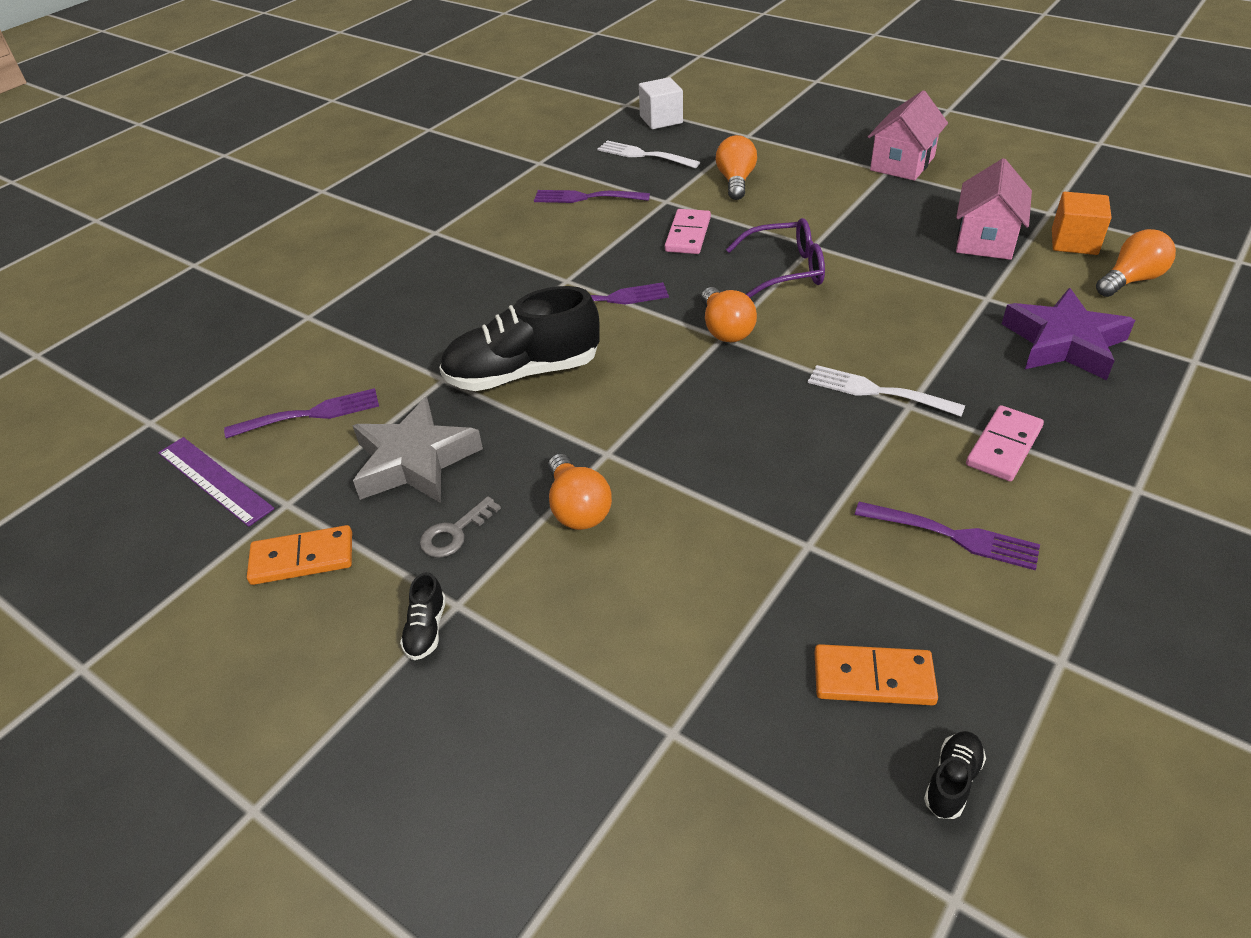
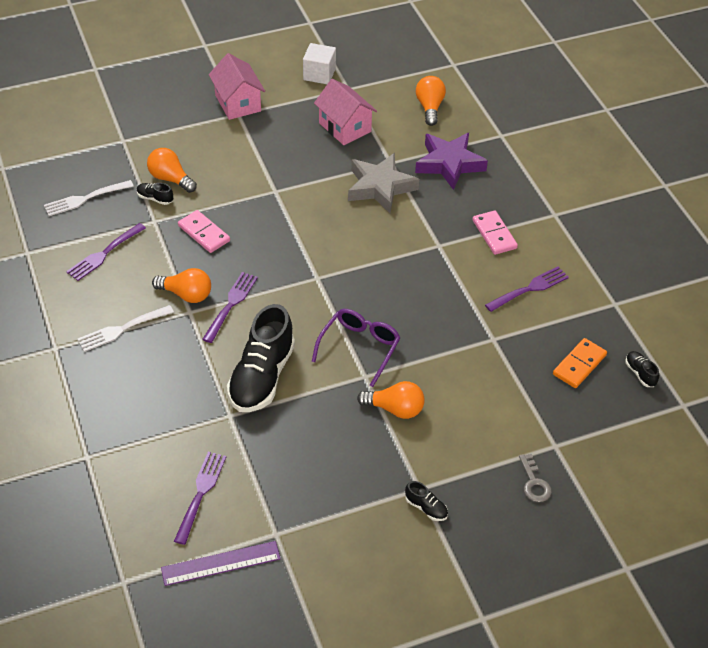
camera: 60 degrees left, 5 degrees up
orange domino [247,525,352,585] -> none
grey star [352,397,483,503] -> grey star moved to [348,153,419,213]
grey key [420,496,501,558] -> grey key moved to [519,454,552,502]
white cube [639,77,683,129] -> white cube moved to [303,43,336,84]
orange light bulb [701,287,757,342] -> orange light bulb moved to [152,268,211,303]
purple glasses [726,218,825,298] -> purple glasses moved to [312,309,400,387]
white fork [808,365,965,417] -> white fork moved to [77,305,174,352]
orange cube [1052,192,1112,255] -> none
none -> black shoe [137,183,173,205]

